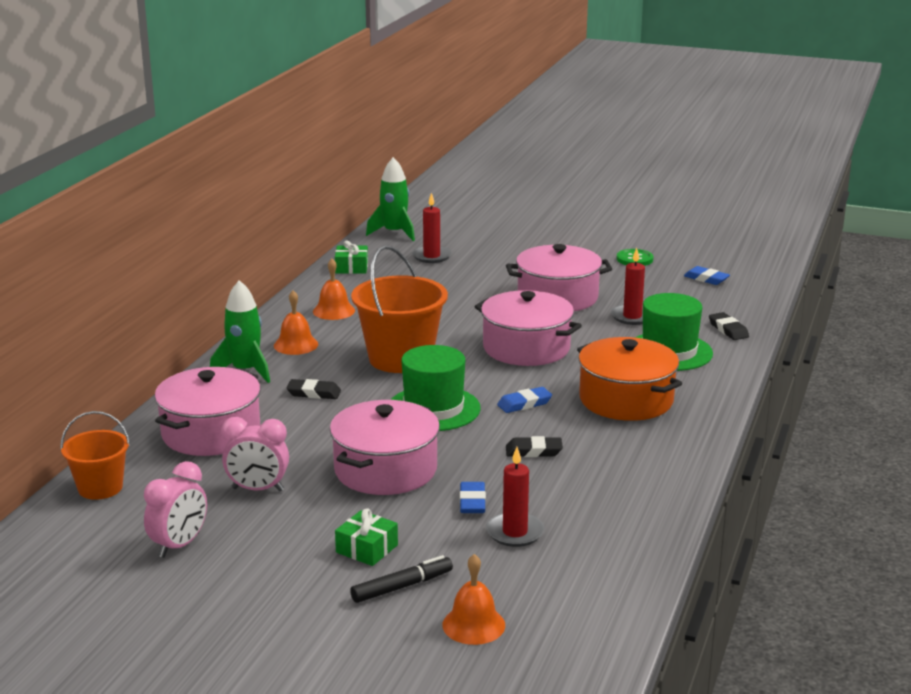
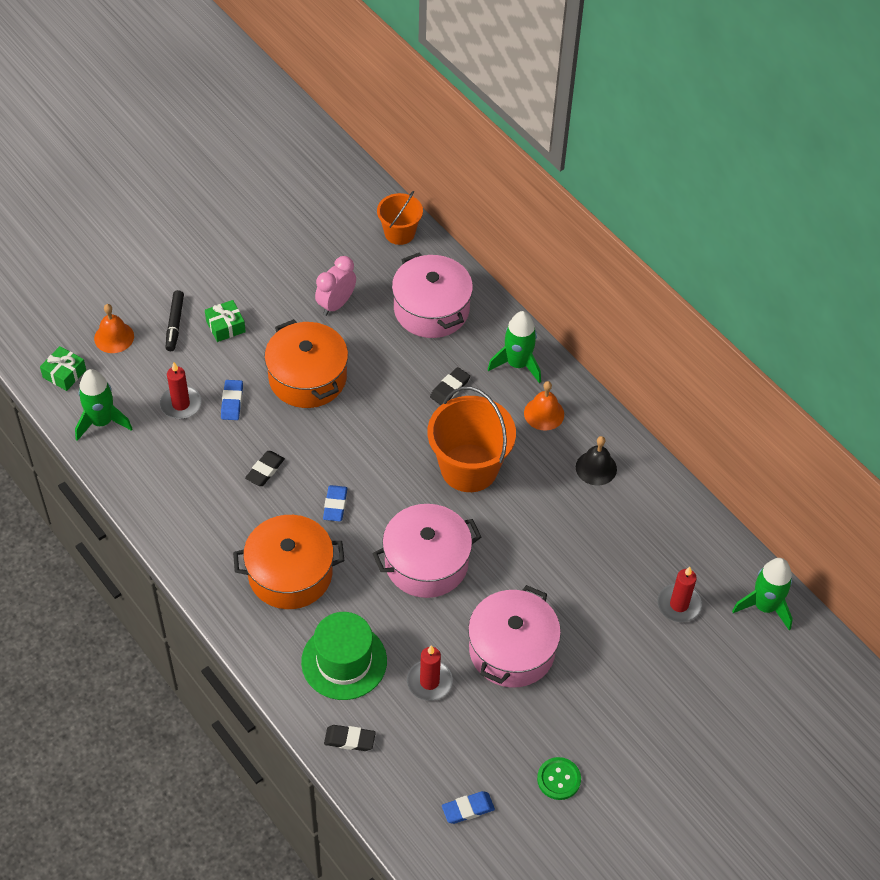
camera: 120 degrees right, 30 degrees up
pink clock [144,461,207,558] -> none
orange bell [313,259,355,320] -> black bell [576,436,617,485]
pink pot [330,400,440,495] -> orange pot [264,319,348,408]
green gift [335,241,368,274] -> green gift moved to [40,346,86,391]
green hat [391,345,481,431] -> none
blue eraser [460,482,486,513] -> blue eraser turned 60 degrees clockwise [221,380,243,420]
none -> green rocket [75,369,133,441]

